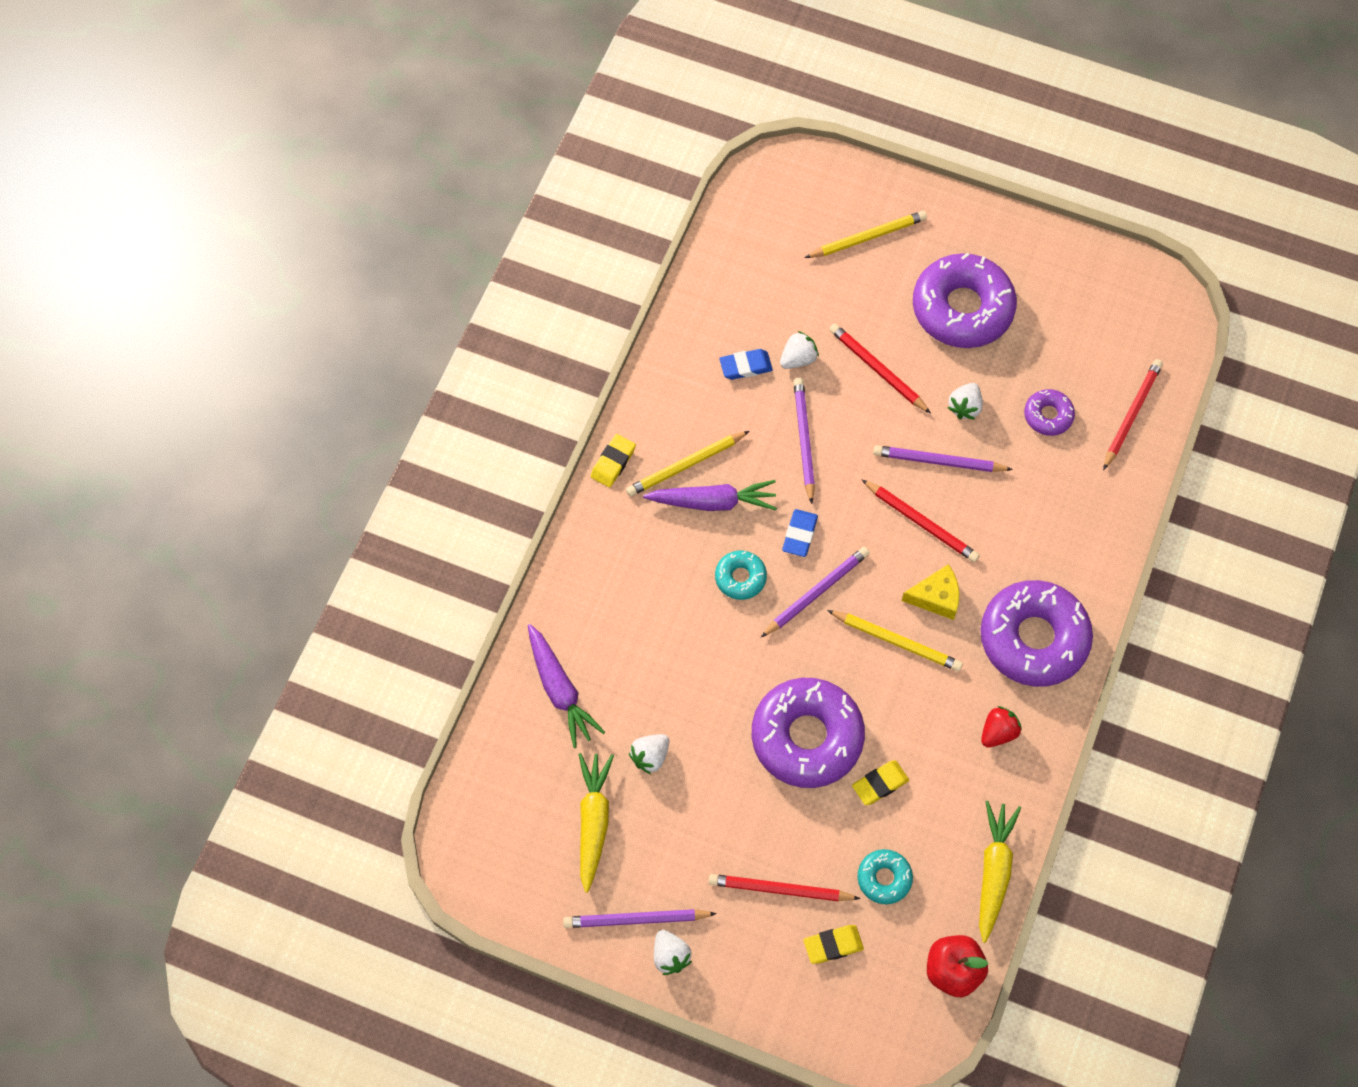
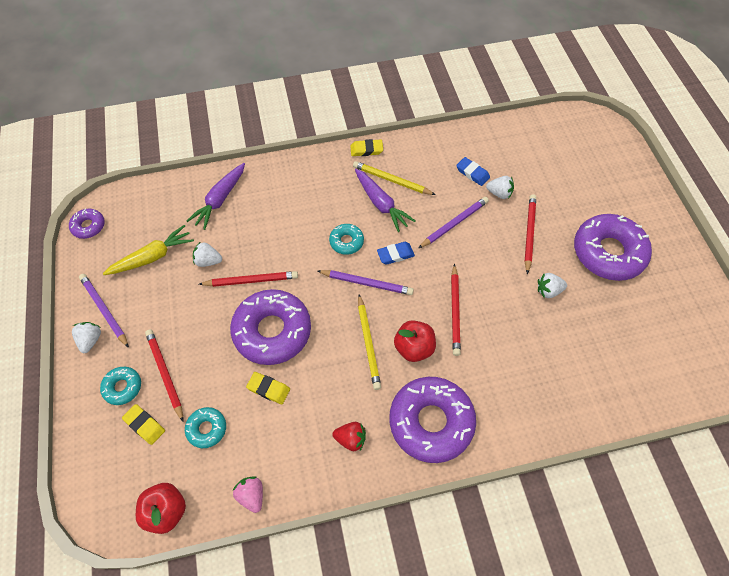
camera: 55 degrees right, 5 degrees down
white strawberry [654,930,692,975] -> white strawberry turned 150 degrees clockwise [72,322,101,353]
yellow pencil [804,211,927,258] -> none
purple pencil [873,445,1013,472] -> none
yellow cheese [901,564,959,620] -> red apple [394,320,436,362]
yellow carrot [979,801,1021,943] -> pink strawberry [233,476,263,513]
purple donut [1024,389,1075,436] -> purple donut moved to [69,209,105,239]
red pencil [1103,359,1163,470] -> red pencil moved to [199,271,298,287]
none -> turquoise donut [100,367,141,405]

